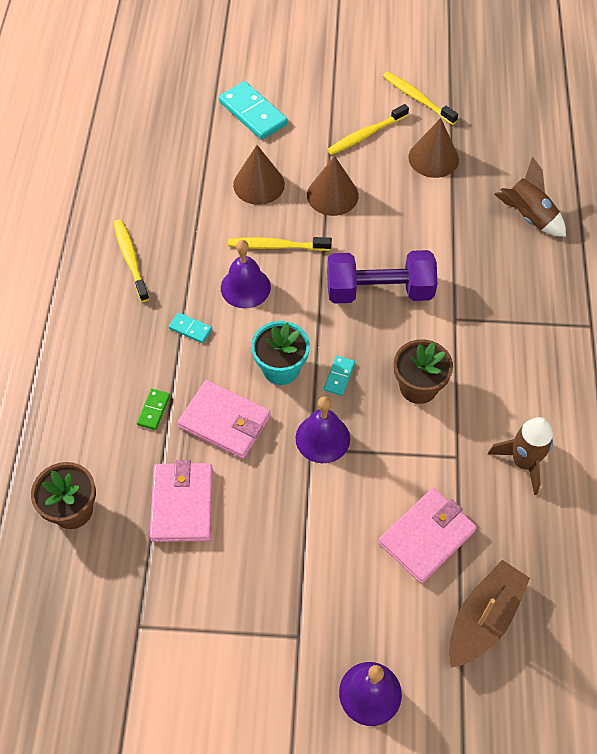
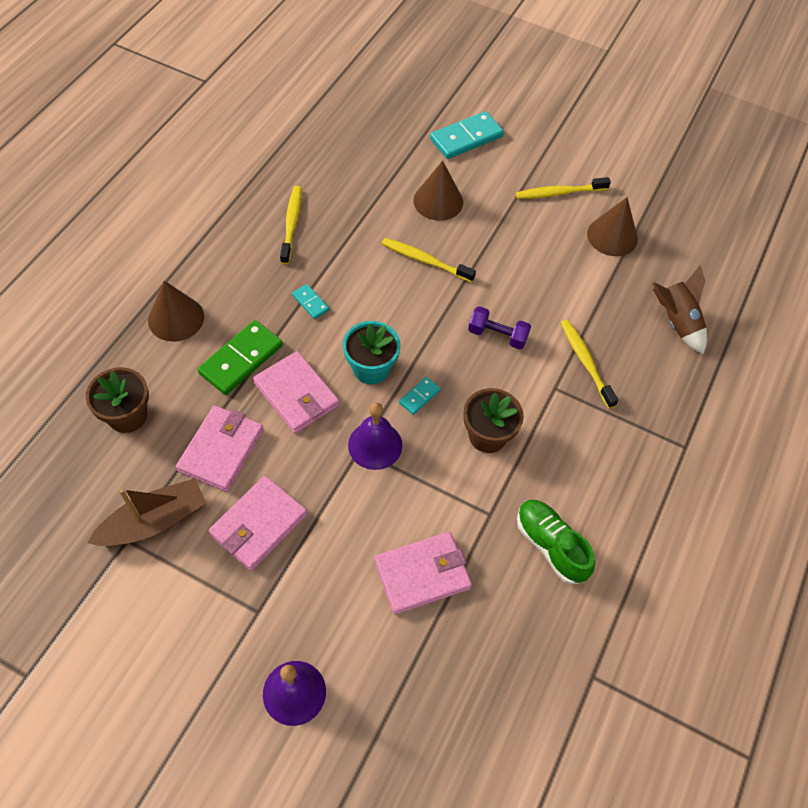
camera: 20 degrees right, 0 degrees up
green domino [137,389,170,430] -> green domino [198,320,283,395], size x2.02
turquoise domino [219,81,288,140] -> turquoise domino turned 75 degrees clockwise [430,111,504,159]
purple bell [221,240,271,308] -> none
brown cone [307,156,359,216] -> brown cone moved to [148,281,204,341]
purple dumbbell [327,250,437,304] -> purple dumbbell [468,306,531,350], size x0.56
yellow toothbrush [383,71,458,125] -> yellow toothbrush moved to [560,319,618,409]
brown boat [449,560,530,668] -> brown boat moved to [87,478,206,546]
brown rocket [488,417,553,495] -> green shoe [517,500,595,585]
none -> pink wallet [208,476,307,571]

